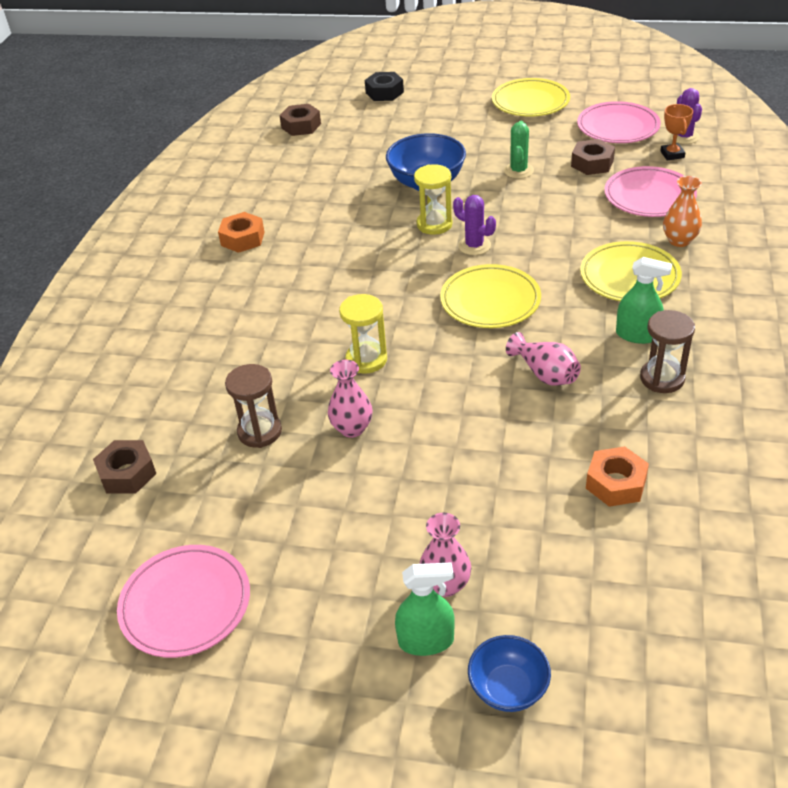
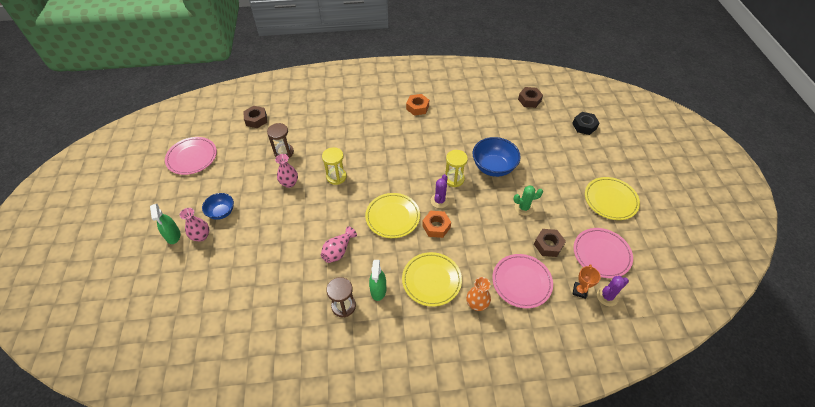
camera: 70 degrees right, 10 degrees up
blue bowl [468,635,551,712] -> blue bowl moved to [202,193,234,220]
orange nut [586,446,649,507] -> orange nut moved to [422,211,451,238]
orange trophy [660,104,693,160] -> orange trophy turned 45 degrees counterclockwise [572,264,601,299]

